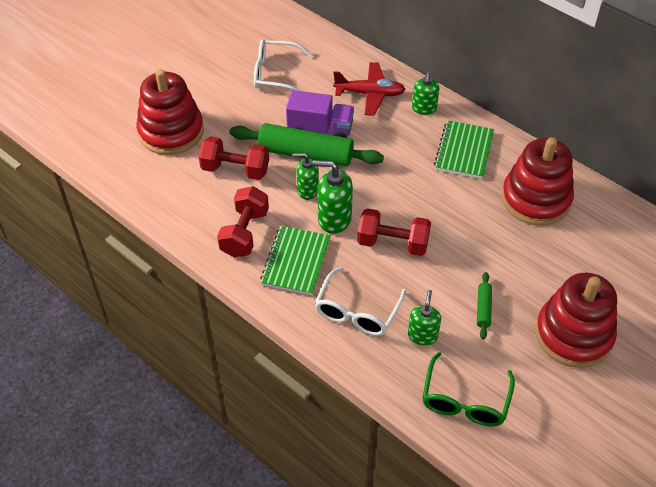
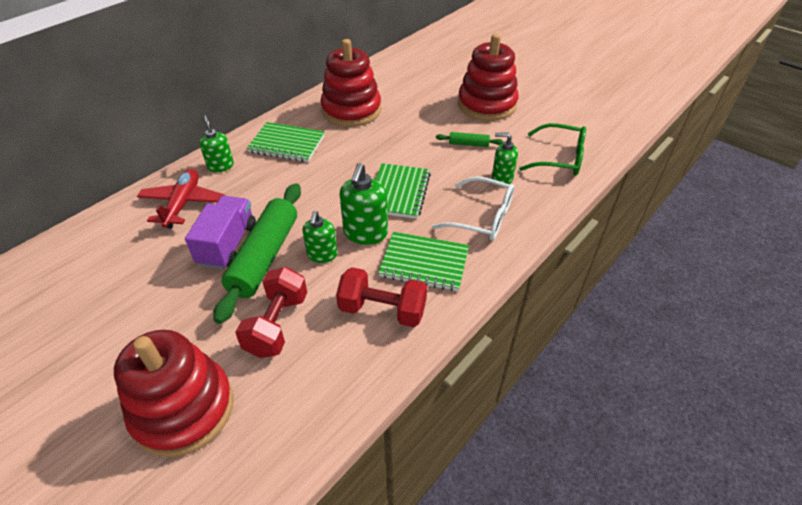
camera: 90 degrees left, 5 degrees down
white glasses [254,39,313,92] -> none
red dumbbell [357,208,431,256] -> green notebook [376,163,431,219]
green soap dispenser [412,72,439,115] -> green soap dispenser turned 120 degrees counterclockwise [199,115,234,172]

